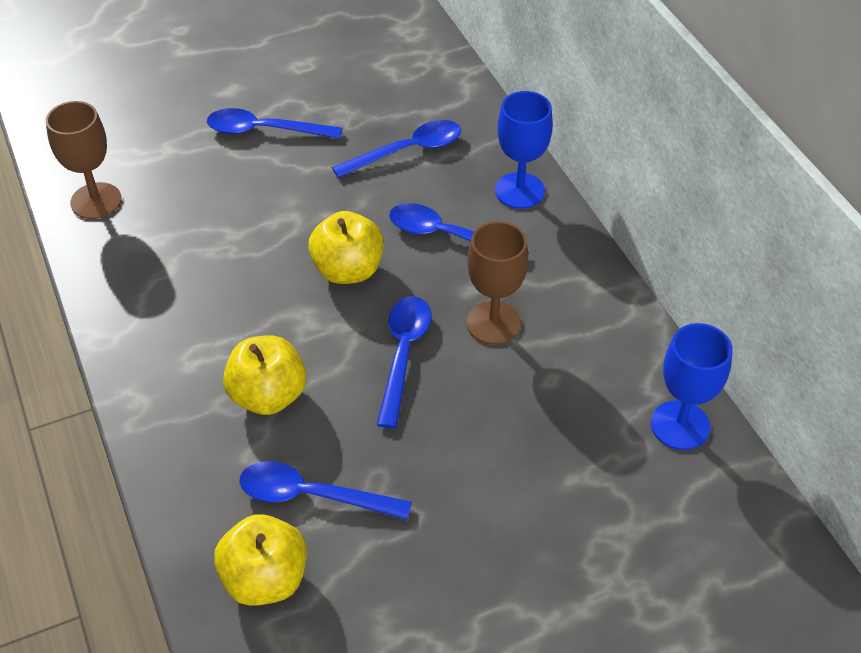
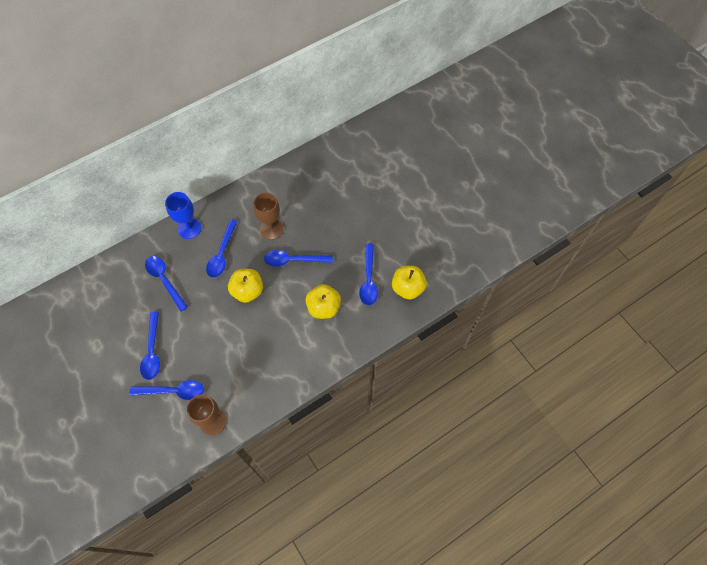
camera: 100 degrees left, 15 degrees up
blue goblet [651,323,732,450] -> none
none -> blue spoon [130,380,204,400]

